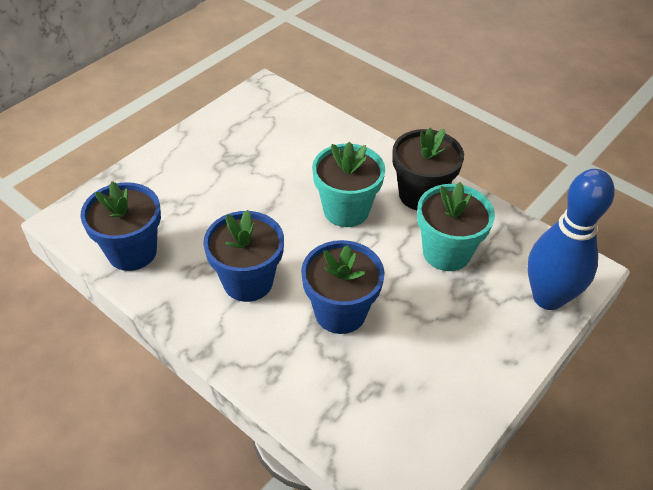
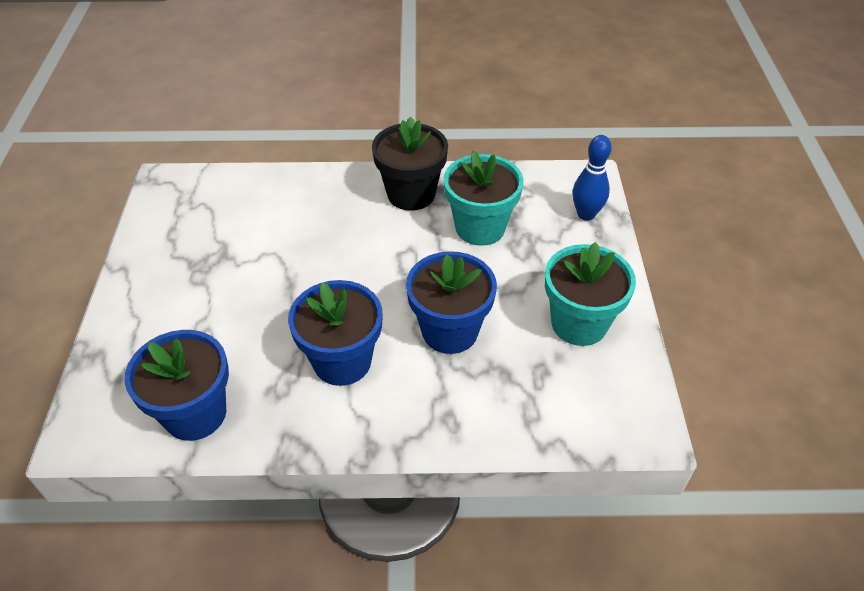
camera: 40 degrees left, 0 degrees up
turquoise flower pot [312,142,385,227] -> turquoise flower pot moved to [545,242,636,346]
blue bowling pin [527,169,615,310] -> blue bowling pin [572,135,612,221], size x0.58

